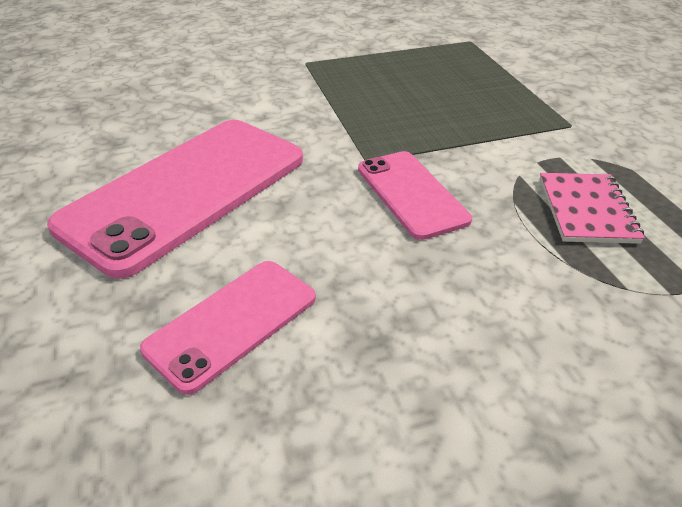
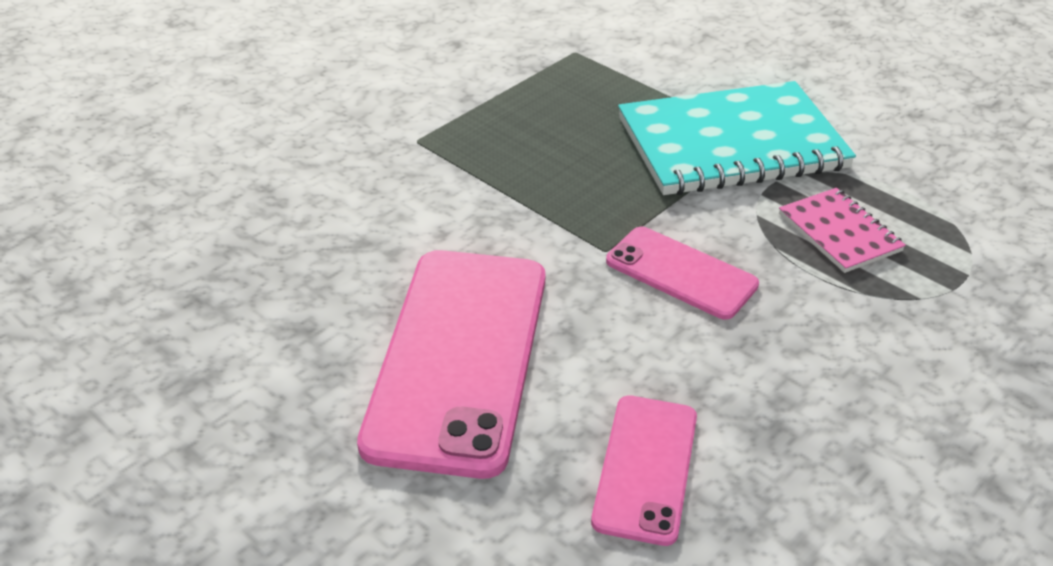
camera: 30 degrees left, 0 degrees up
none -> turquoise notebook [618,81,856,195]

